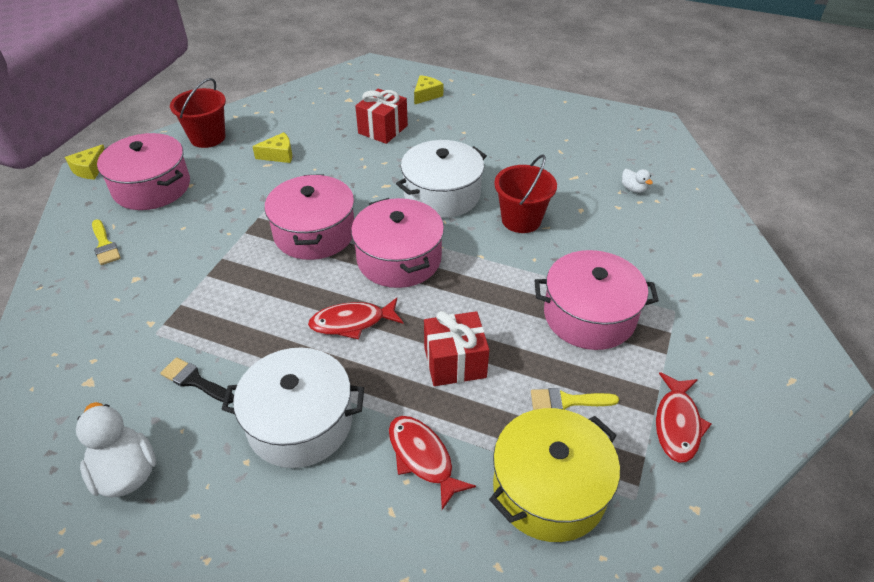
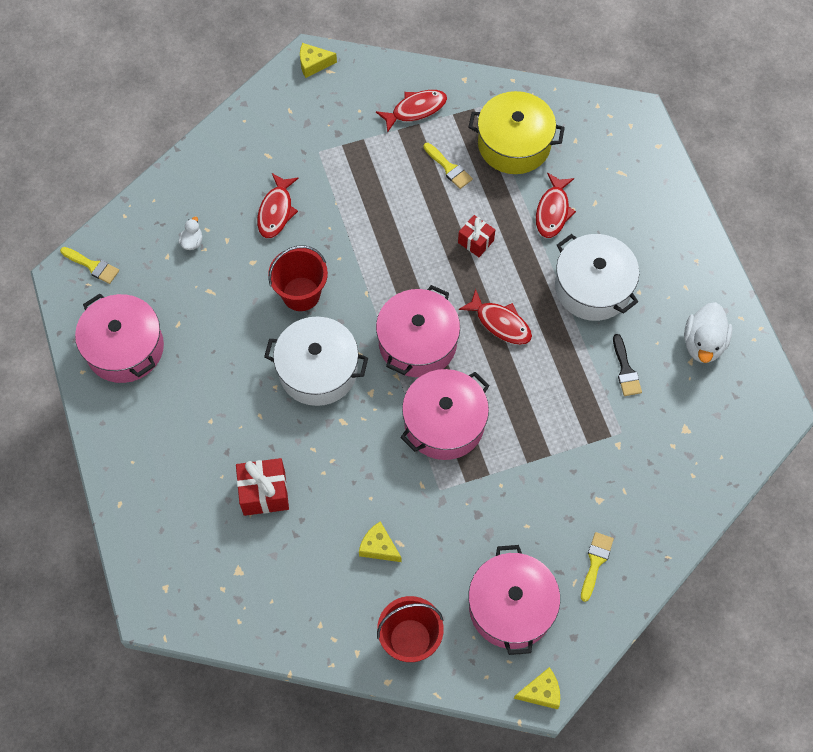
camera: 130 degrees left, 20 degrees up
yellow cheese [414,75,443,105] -> yellow cheese moved to [300,43,337,78]
red gift [424,311,489,386] -> red gift [458,215,495,257], size x0.65
pink pot [535,250,659,350] -> pink pot moved to [75,294,164,383]
none -> yellow brush [60,247,119,284]
none -> red fish [257,173,299,238]

